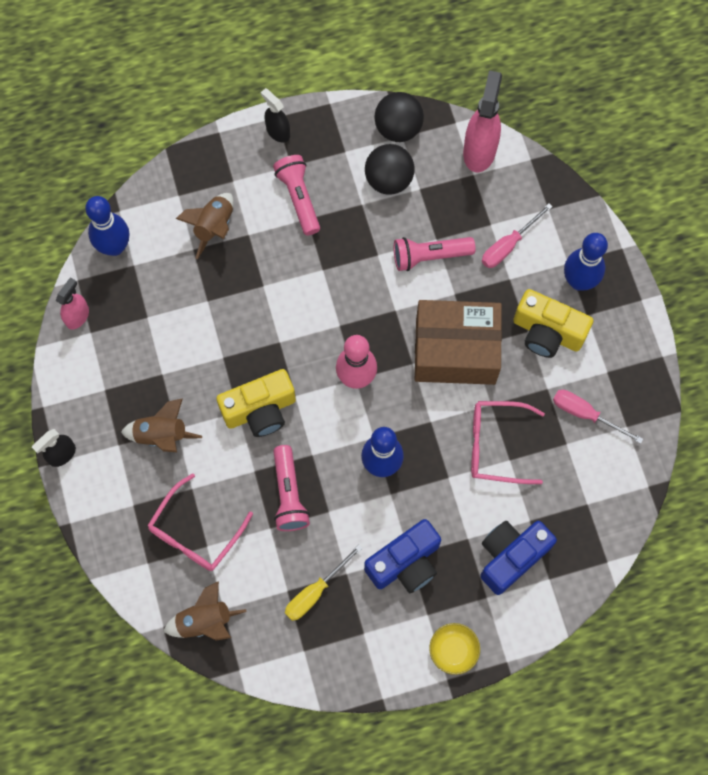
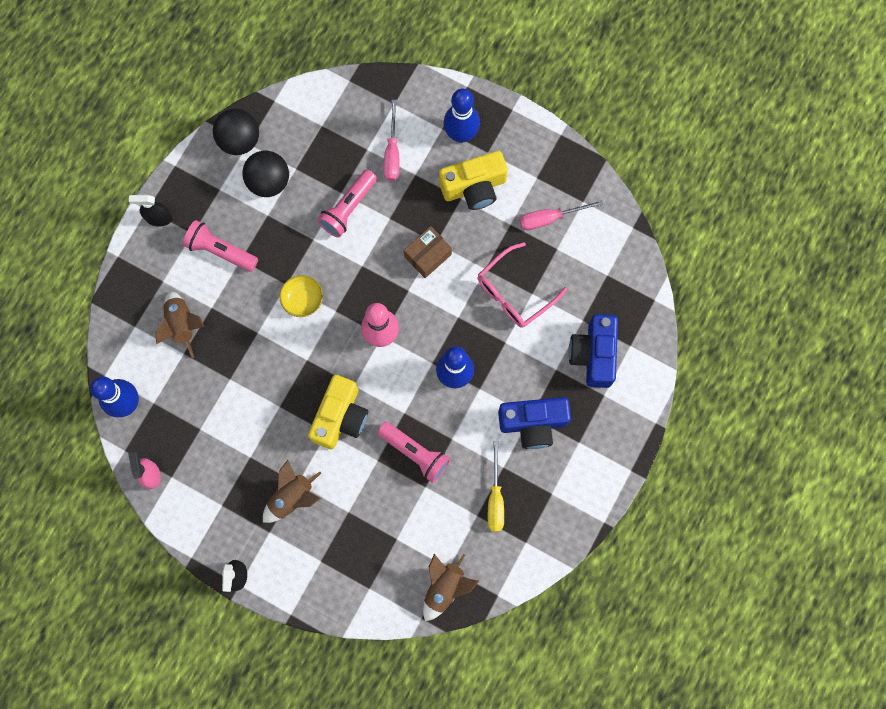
camera: 45 degrees left, 5 degrees up
pink glasses [147,473,253,571] -> none
blue camera [364,519,441,593] -> blue camera turned 75 degrees clockwise [498,397,571,449]
brown box [415,300,502,385] -> brown box [404,226,452,278], size x0.50
yellow bowl [429,623,480,675] -> yellow bowl moved to [280,275,323,317]
pink spray bottle [463,70,502,172] -> none

